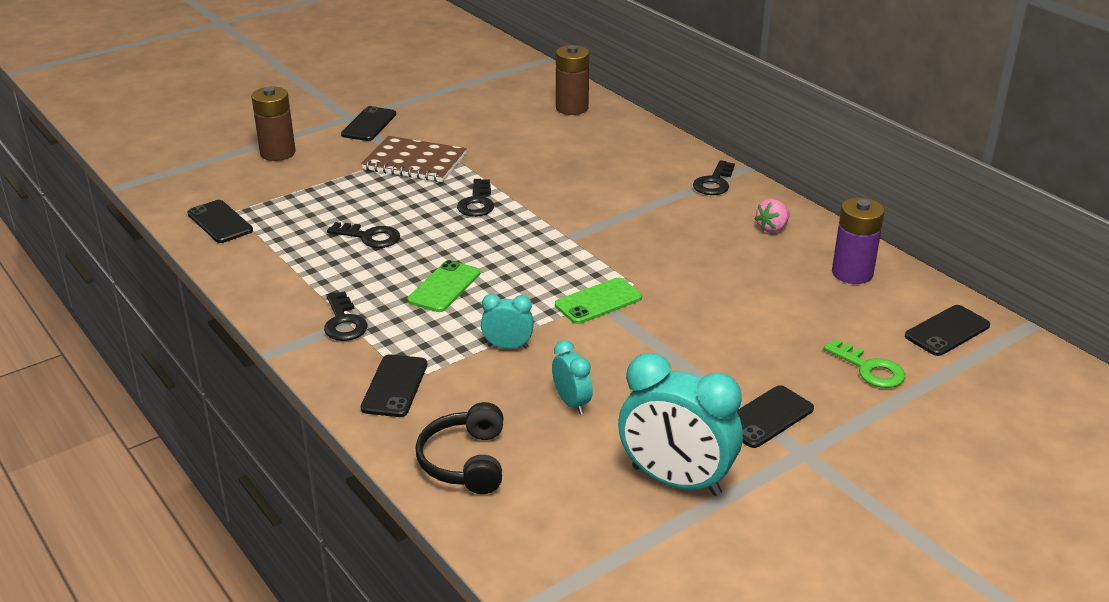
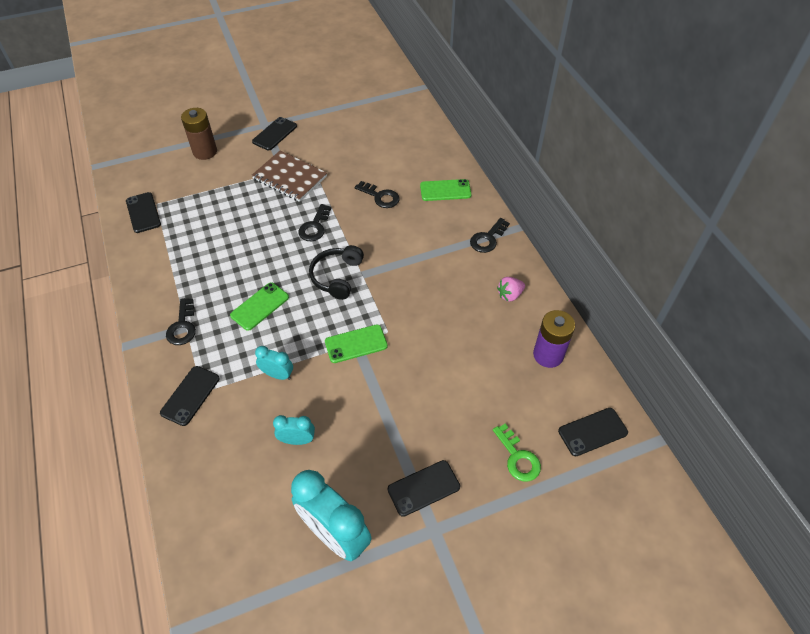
camera: 15 degrees right, 20 degrees up
black key [327,222,400,248] -> black key moved to [355,181,399,208]
black headphones [416,402,503,494] -> black headphones moved to [309,245,364,300]
turquoise clock [552,340,593,414] -> turquoise clock turned 75 degrees counterclockwise [273,415,315,445]
brown battery [556,45,589,115] -> none
none -> green phone [420,179,471,201]

